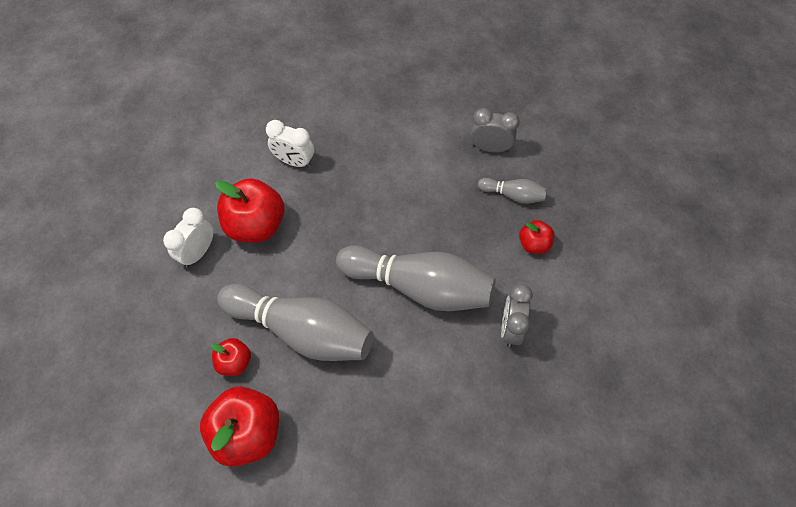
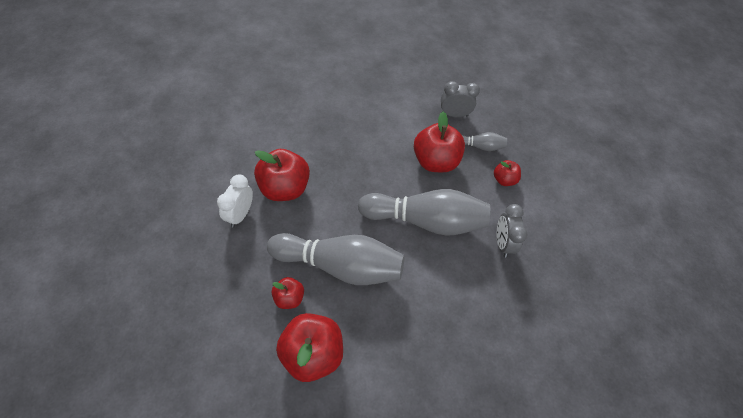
camera: 15 degrees left, 5 degrees down
white clock [266,120,314,168] -> none
none -> red apple [414,112,465,172]

